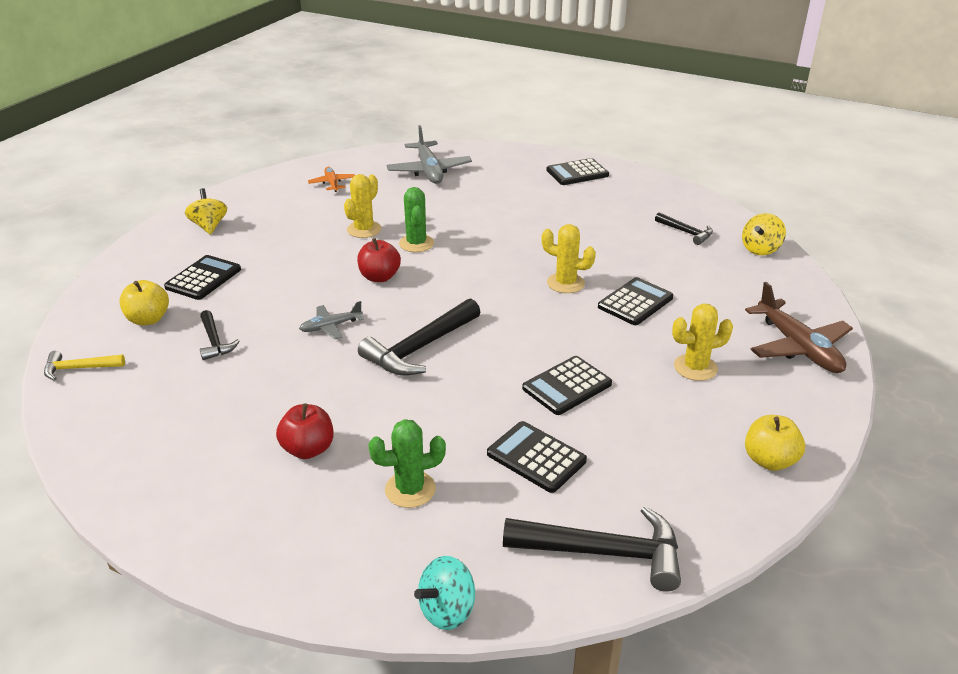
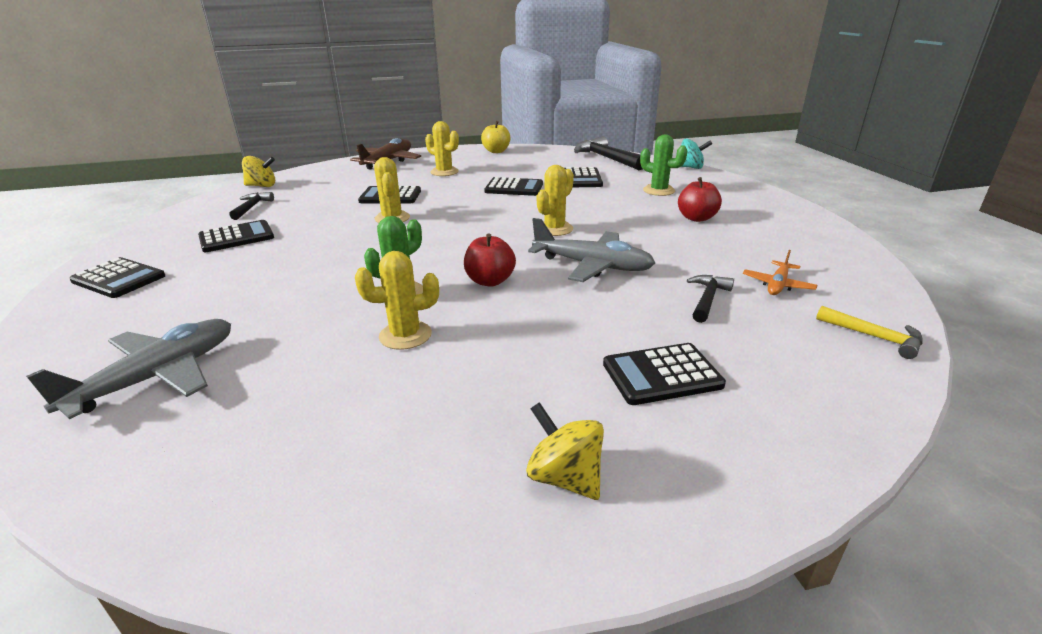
camera: 130 degrees left, 5 degrees down
yellow apple [119,280,169,326] -> none
yellow spinning top [185,188,227,235] -> yellow spinning top turned 105 degrees clockwise [526,402,604,500]
grey plane [299,301,364,339] -> grey plane [528,218,655,282], size x1.84
orange plane [308,167,355,192] -> orange plane moved to [743,250,818,295]
black hammer [358,298,480,376] -> yellow cactus [537,165,574,236]
none -> black calculator [198,220,274,252]

